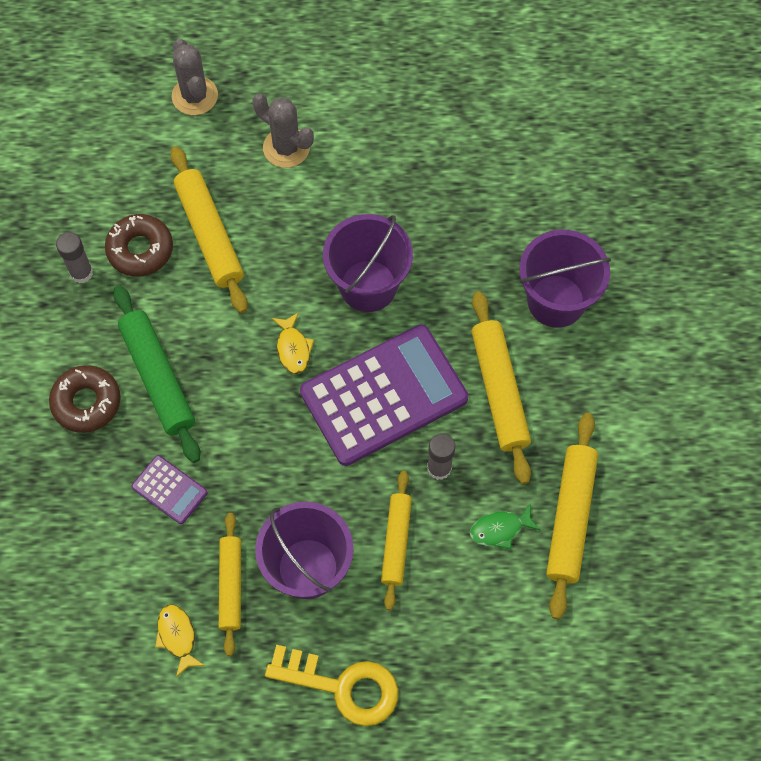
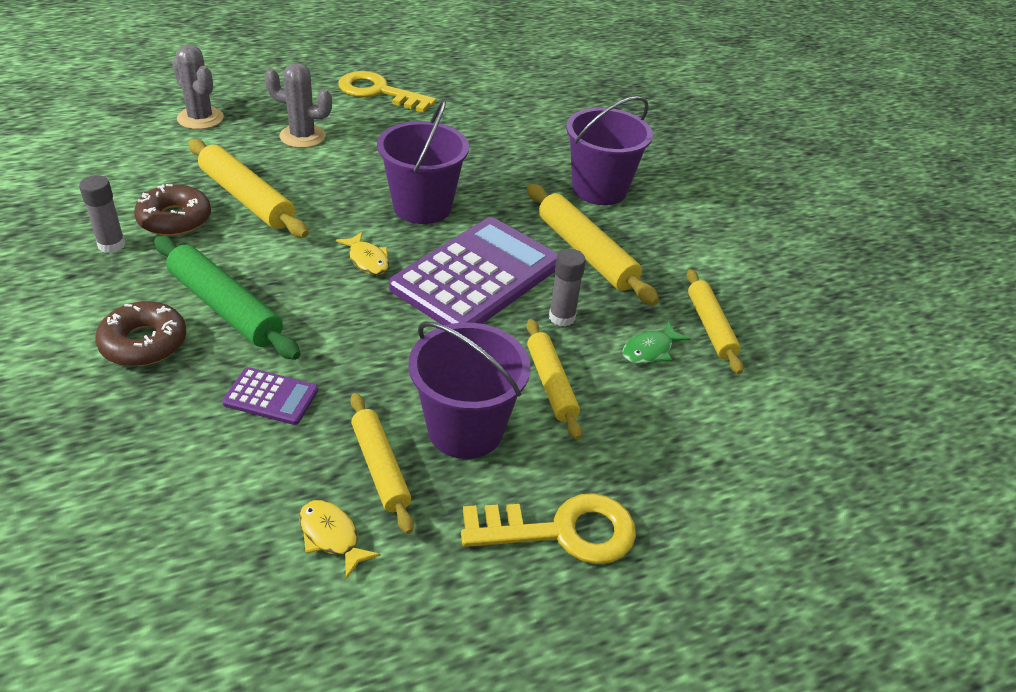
camera: 25 degrees left, 25 degrees down
yellow rolling pin [546,413,598,619] -> yellow rolling pin [686,269,743,374], size x0.66
none -> yellow key [338,71,436,113]

